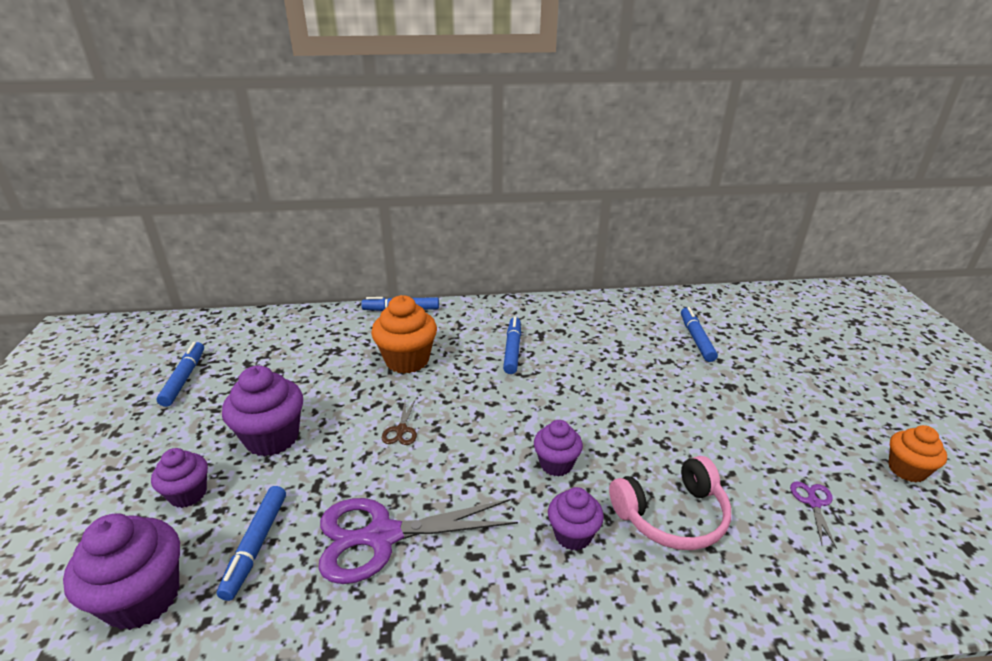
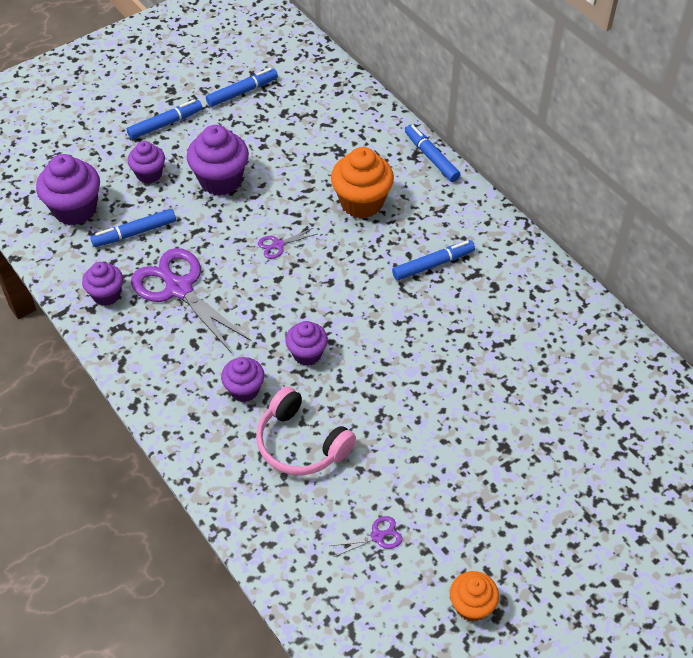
camera: 60 degrees right, 20 degrees up
brown scissors [381,399,417,445] -> purple scissors [258,228,317,259]
blue marker [681,307,718,362] -> blue marker moved to [127,99,202,139]
none -> purple cupcake [82,262,123,306]

